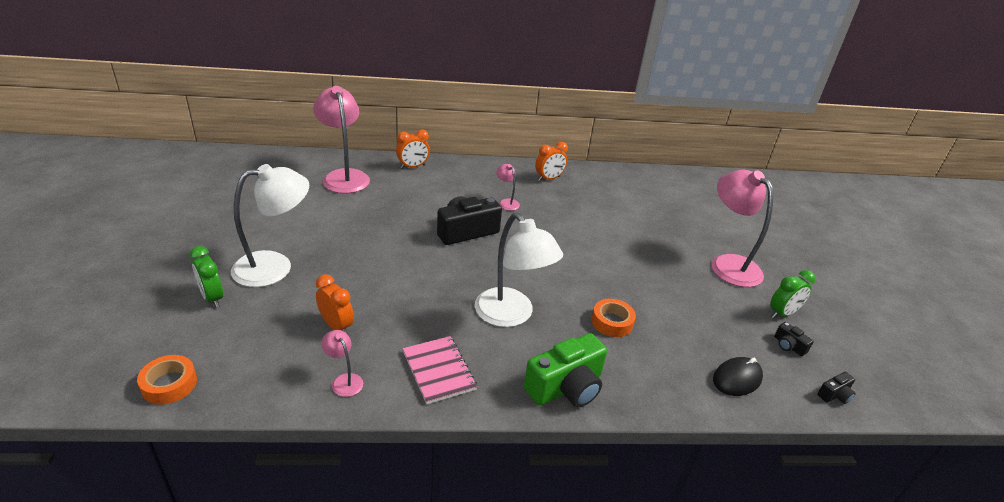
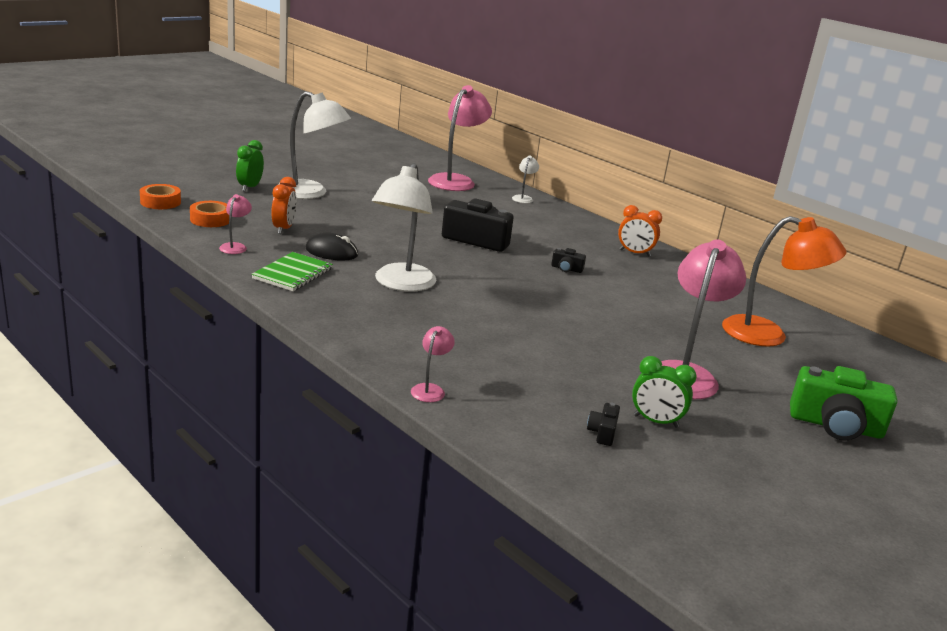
camera: 50 degrees right, 10 degrees down
orange clock [396,130,430,169] -> white lamp [512,155,539,203]
pink notebook [403,336,477,404] -> green notebook [251,252,333,291]
pink lamp [496,164,520,211] -> pink lamp moved to [411,326,455,402]
green camera [524,333,607,407] -> green camera moved to [790,366,897,440]
orange tape [592,299,636,337] -> orange tape moved to [190,201,229,227]
black mouse [713,357,763,396] -> black mouse moved to [306,233,358,261]
black camera [817,372,856,404] -> black camera moved to [551,248,586,273]
none -> orange lamp [722,216,846,347]

